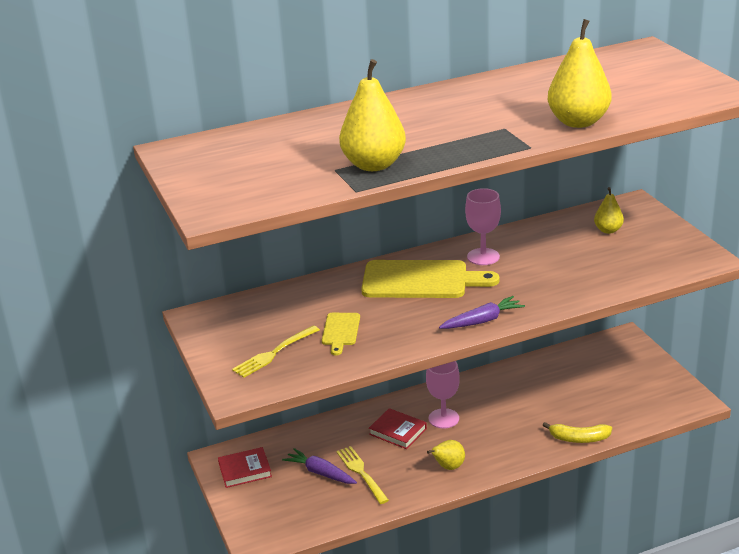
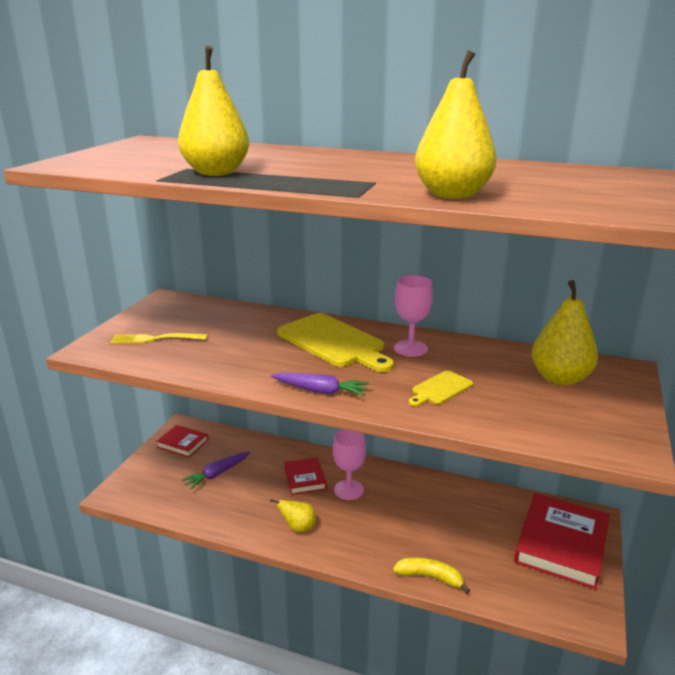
camera: 40 degrees right, 5 degrees down
purple carrot [282,448,357,484] -> purple carrot turned 120 degrees counterclockwise [181,452,250,490]
yellow cutting board [322,313,360,355] -> yellow cutting board moved to [409,370,473,406]
yellow fork [336,446,389,504] -> none
yellow banana [543,422,612,443] -> yellow banana turned 150 degrees clockwise [393,557,470,594]
yellow pear [594,187,624,234] -> yellow pear [531,280,598,386], size x1.83
none -> red book [514,493,610,590]

